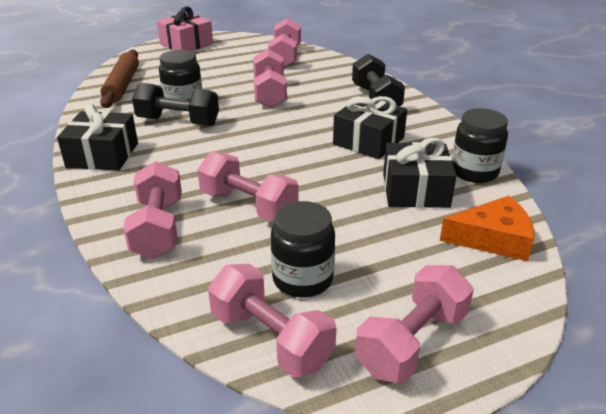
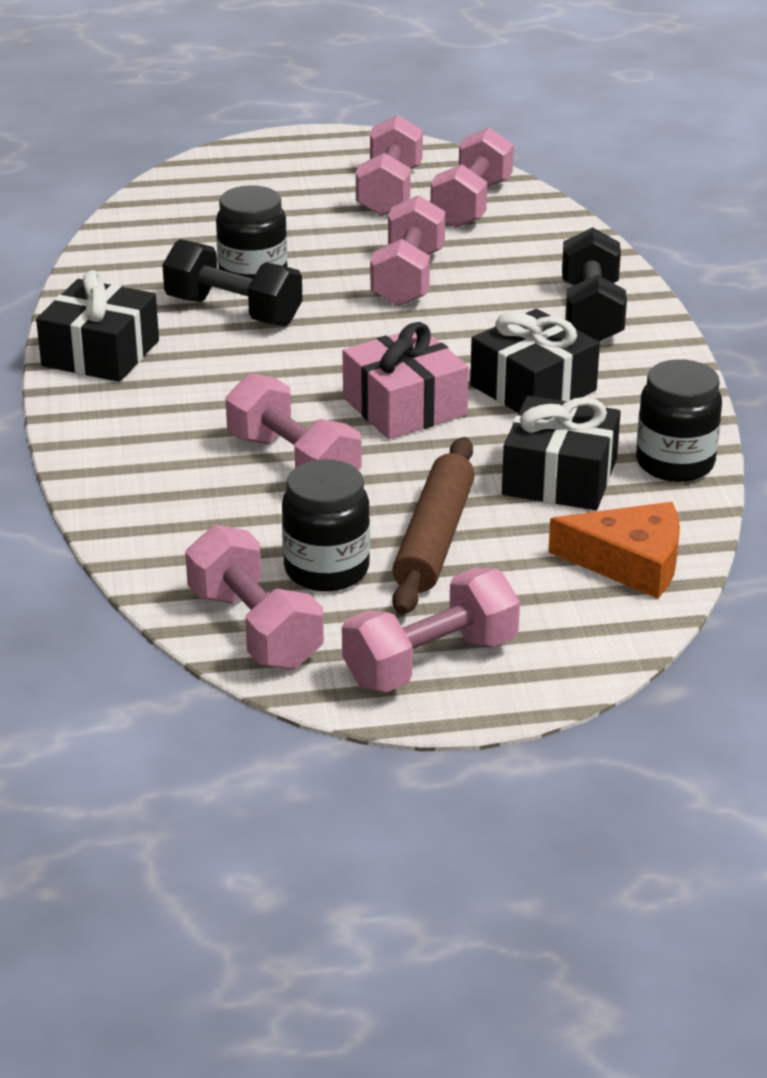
camera: 15 degrees right, 0 degrees up
brown rolling pin [100,49,139,108] -> brown rolling pin moved to [392,437,475,615]
pink dumbbell [123,161,182,259] -> pink dumbbell moved to [356,115,423,216]
pink gift [157,6,213,51] -> pink gift moved to [343,322,469,439]

